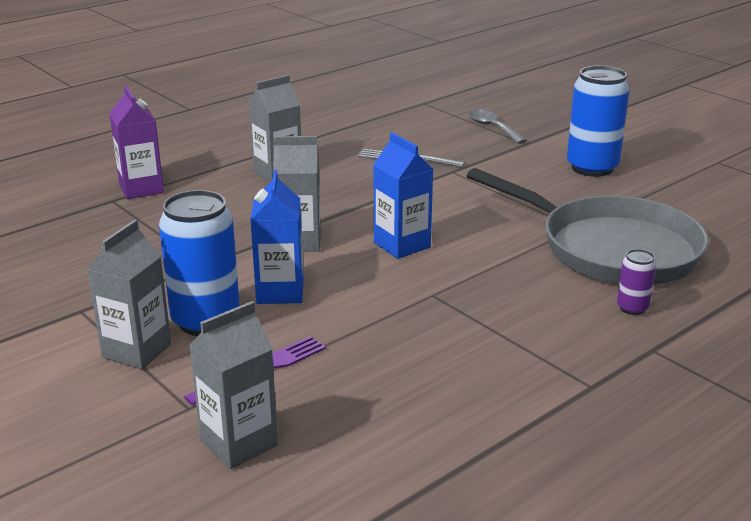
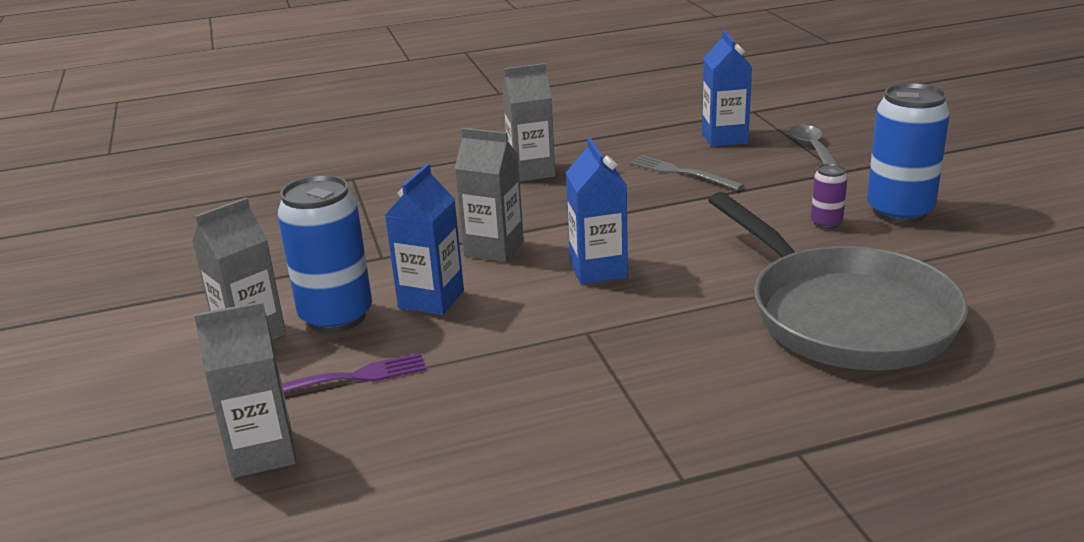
camera: 25 degrees right, 0 degrees up
purple carton [109,85,164,199] -> none
purple can [617,249,656,315] -> purple can moved to [811,163,848,229]
none -> blue carton [702,30,752,147]

